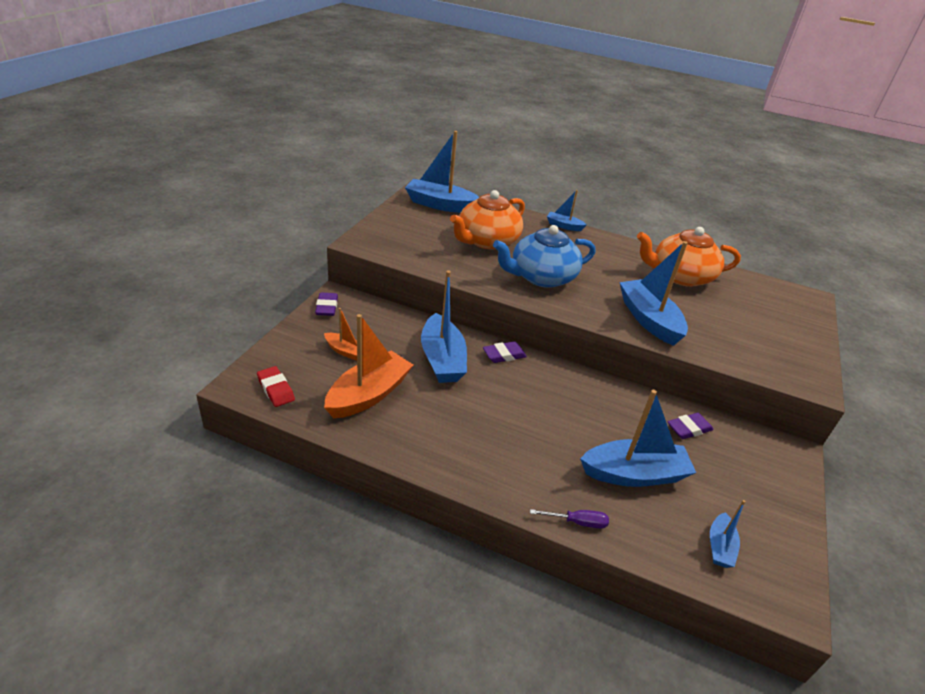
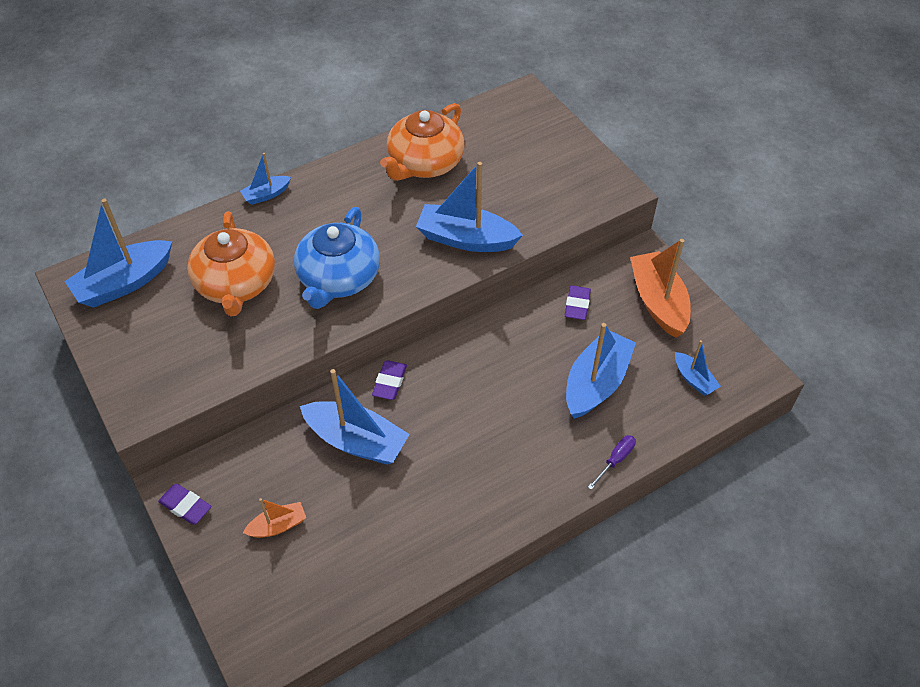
camera: 50 degrees left, 15 degrees up
red eraser [257,366,295,407] -> none
orange boat [324,314,413,419] -> orange boat moved to [630,239,691,338]

